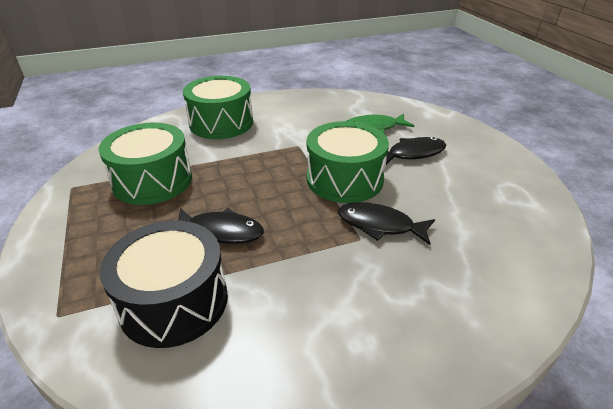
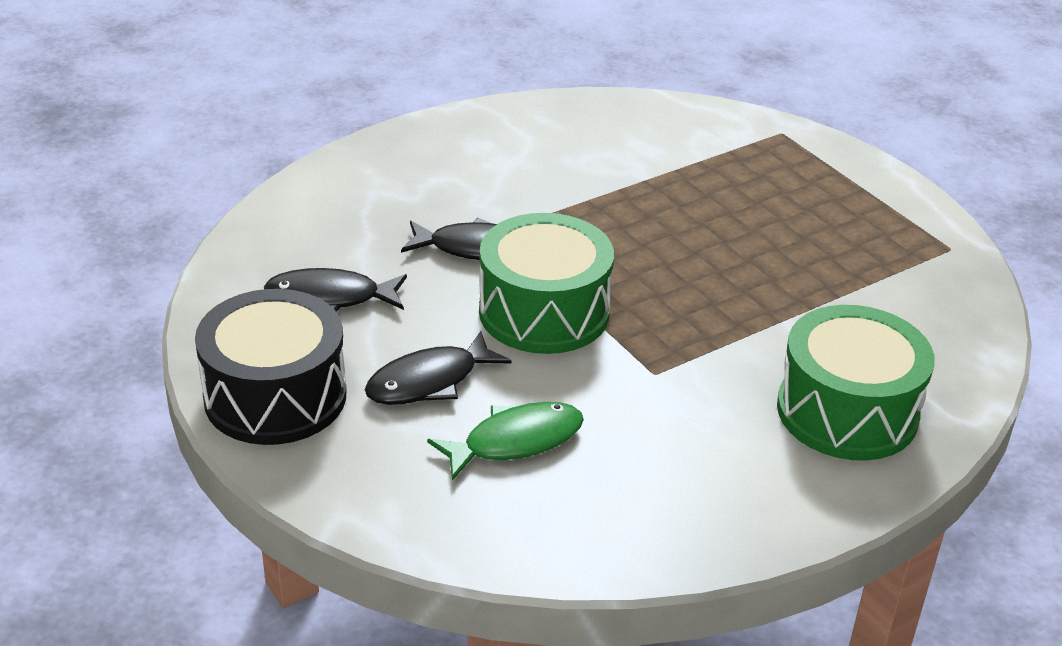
camera: 165 degrees right, 0 degrees up
green drum [98,123,192,205] -> none
black drum [100,220,228,348] -> black drum moved to [195,289,346,445]
black fish [178,208,264,244] -> black fish moved to [264,268,407,312]

